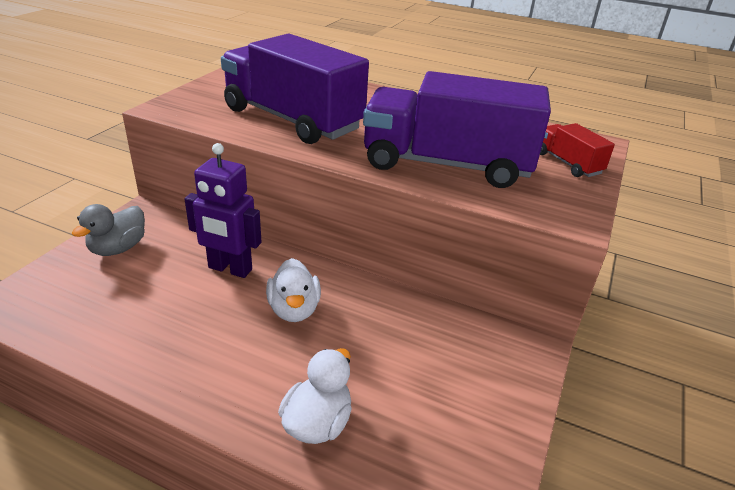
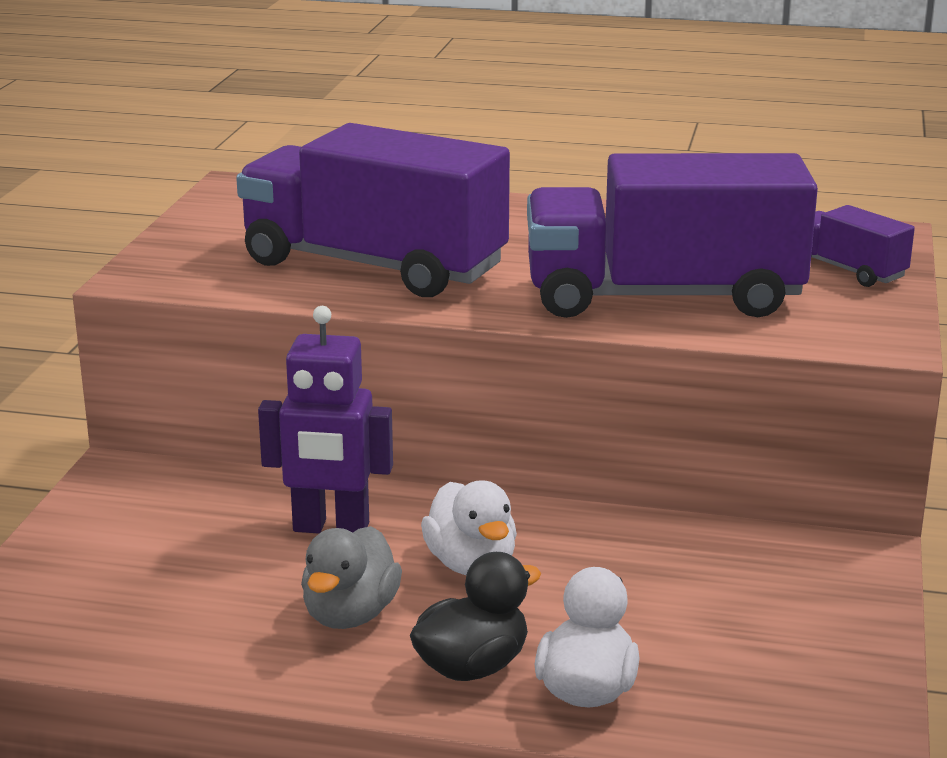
camera: 10 degrees left, 10 degrees down
grey duck [72,204,145,256] -> grey duck moved to [301,526,402,629]
red truck [540,123,615,177] -> purple truck [811,205,915,287]
none -> black duck [410,552,541,681]

